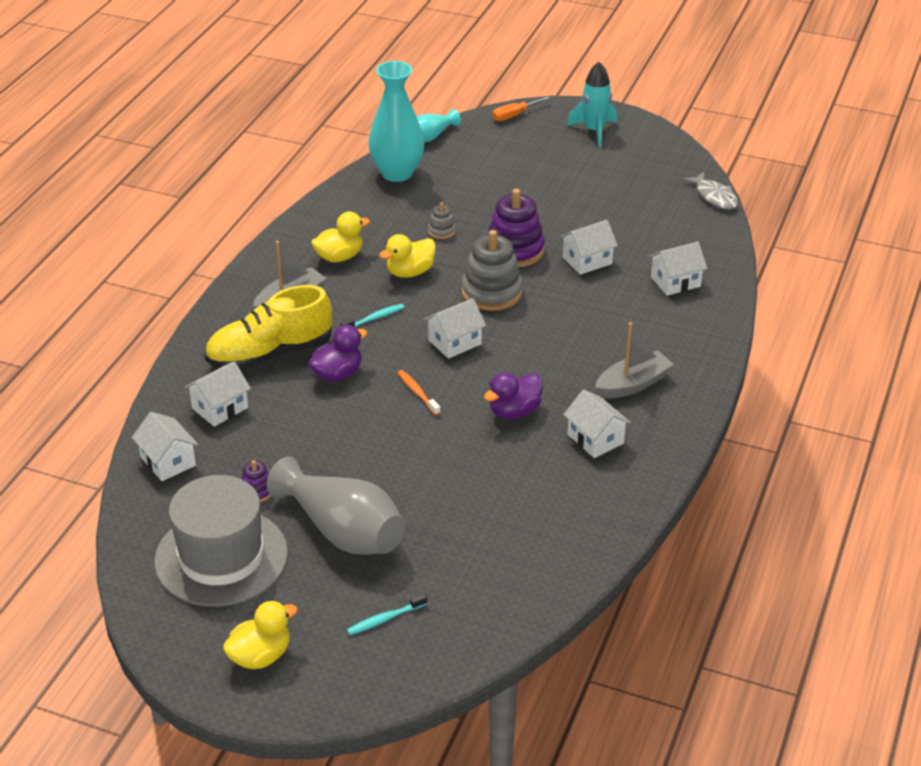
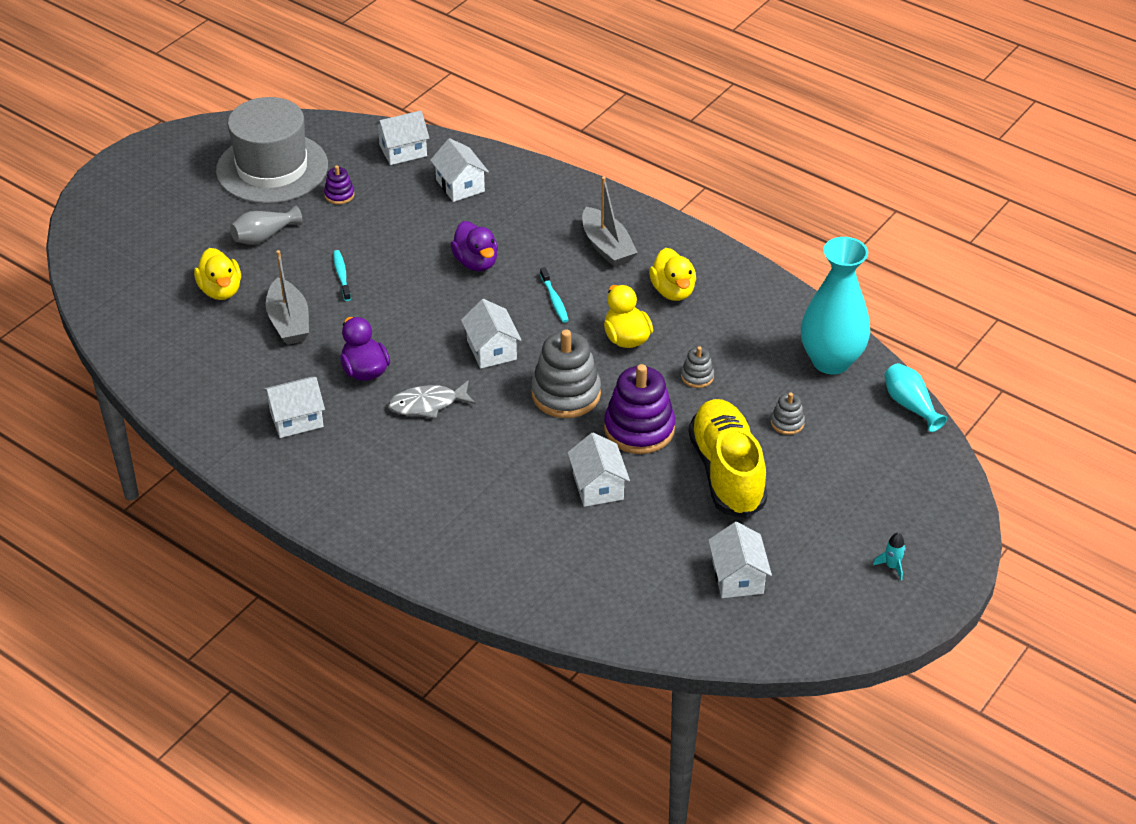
camera: 105 degrees right, 5 degrees up
yellow shoe [205,285,332,370] -> yellow shoe moved to [689,399,767,518]
yellow duck [223,601,298,669] -> yellow duck moved to [194,248,241,300]
grey vase [267,456,405,555] -> grey vase [230,205,302,245], size x0.52
turquoise toothbrush [347,593,427,635] -> turquoise toothbrush moved to [333,250,351,301]
orange toothbrush [398,370,441,415] -> none
orange screwdriver [492,96,550,121] -> none
turquoise rocket [567,62,617,147] -> turquoise rocket [873,533,906,580], size x0.46
grey boat [595,322,674,399] -> grey boat moved to [266,250,309,345]
white house [649,242,707,296] -> white house moved to [708,522,772,598]
grey fish [682,172,738,210] -> grey fish moved to [388,380,476,419]
none -> grey stacking toy [771,393,805,435]

